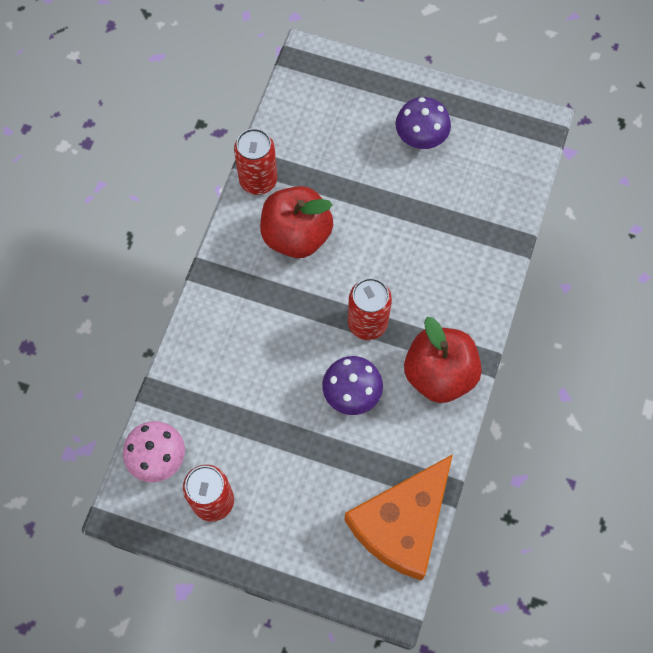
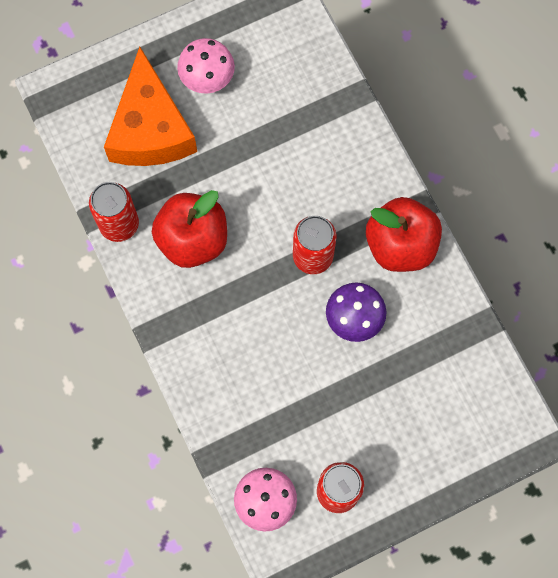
camera: 45 degrees left, 5 degrees up
orange cheese [344,454,453,581] -> orange cheese moved to [104,47,197,166]
purple mushroom [395,97,451,149] -> pink mushroom [177,38,235,94]

